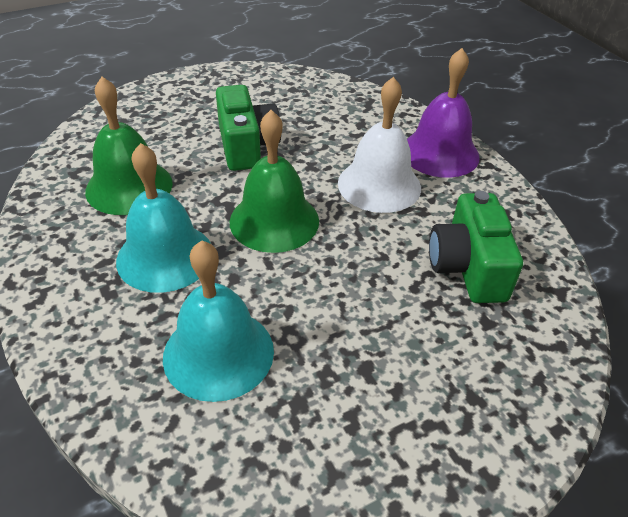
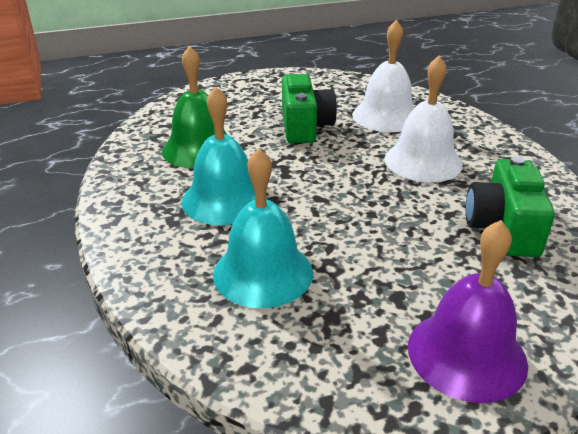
camera: 10 degrees right, 10 degrees down
green bell [230,110,319,253] -> none
purple bell [407,48,480,178] -> purple bell moved to [408,220,528,403]
none -> white bell [352,20,415,132]

